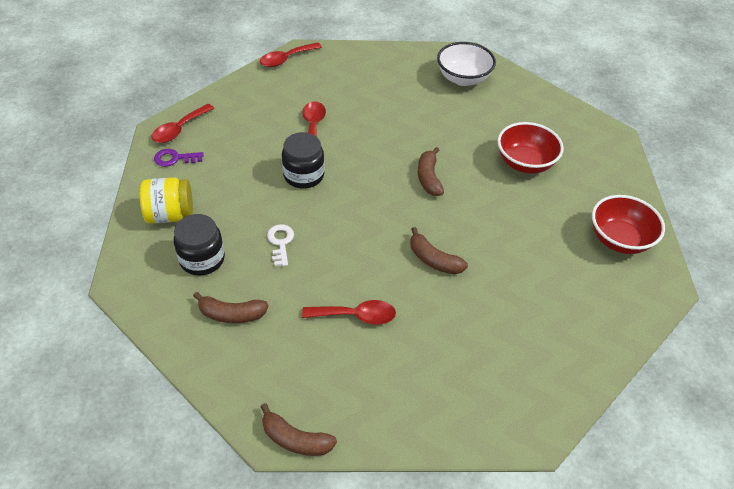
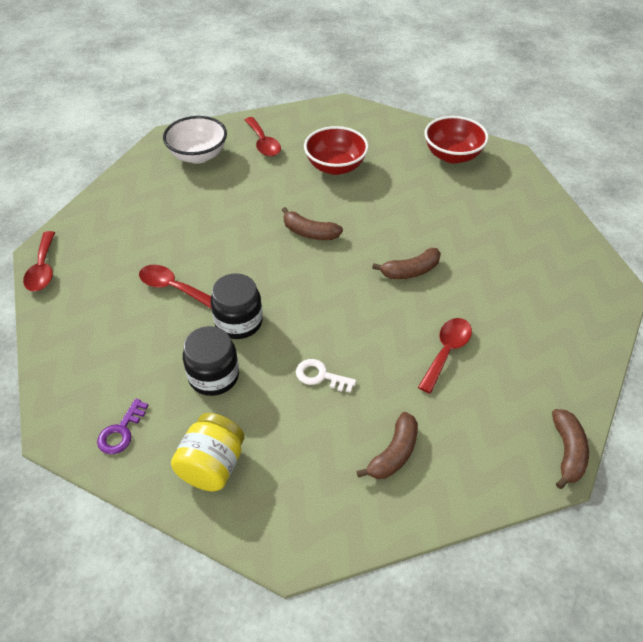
camera: 60 degrees left, 0 degrees up
red spoon [151,104,215,143] -> red spoon moved to [245,117,281,157]
black jar [174,214,225,276] -> black jar moved to [183,326,239,396]
brown banana [261,403,337,456] -> brown banana turned 45 degrees counterclockwise [552,409,589,489]

